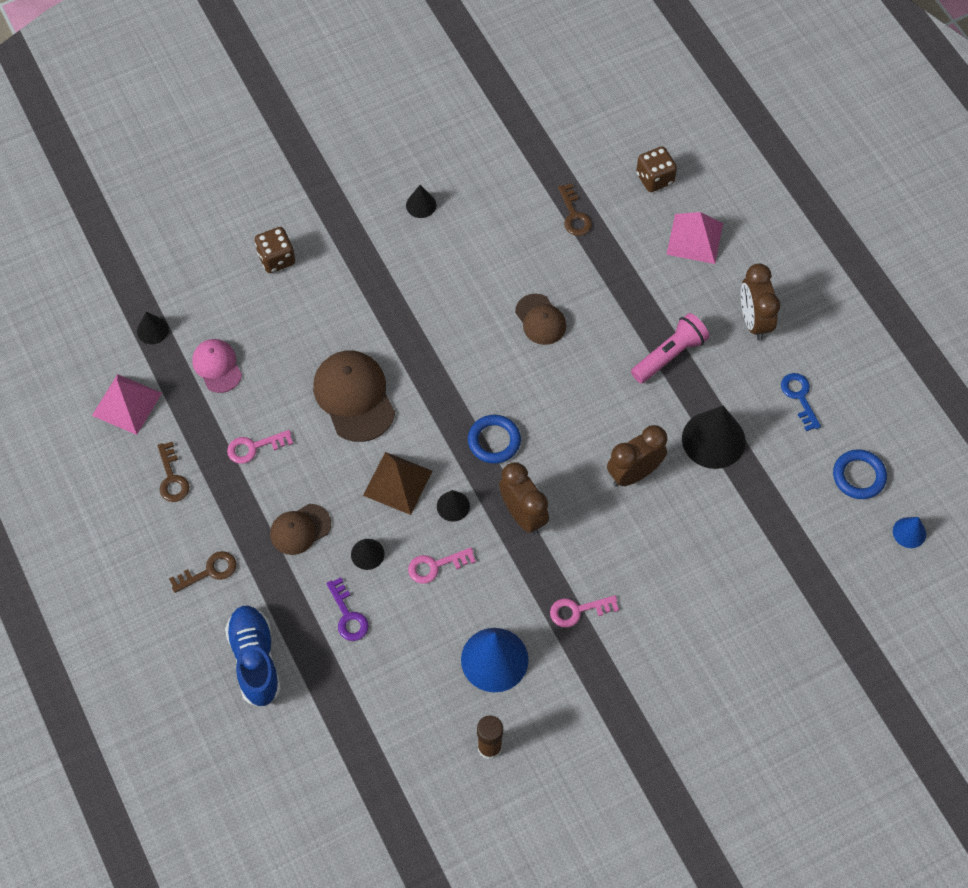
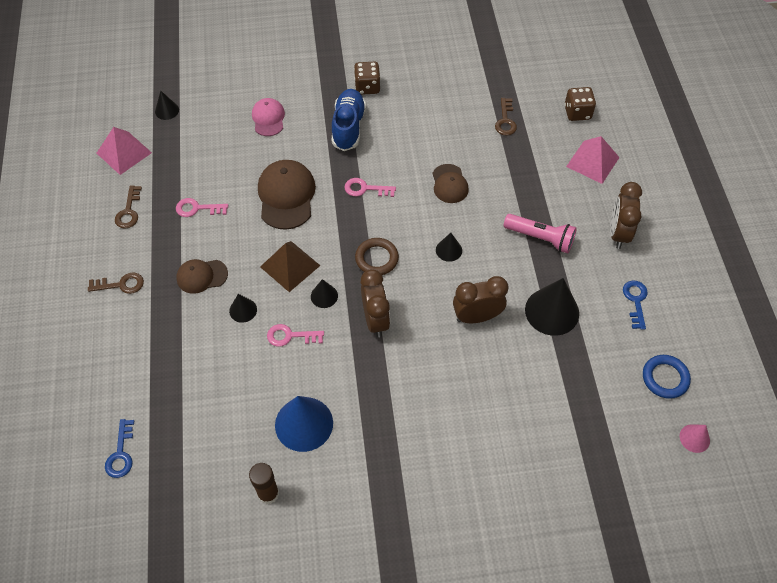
camera: 20 degrees right, 5 degrees down
pink cap [192,339,242,393] -> pink cap moved to [252,98,285,136]
blue shoe [225,605,281,707] -> blue shoe moved to [332,89,366,151]
brown dice [255,227,295,273] -> brown dice moved to [354,62,380,95]
purple key [326,577,369,641] -> none
black cone [406,185,436,218] -> black cone moved to [436,233,462,262]
blue ring [468,415,521,464] -> brown ring [355,238,399,275]
pink key [550,595,619,627] -> pink key moved to [344,178,396,197]
pink flashlight [631,313,709,383] -> pink flashlight turned 45 degrees clockwise [503,214,577,253]
blue cone [893,517,926,548] -> pink cone [680,424,710,453]
none -> blue key [105,419,134,478]

